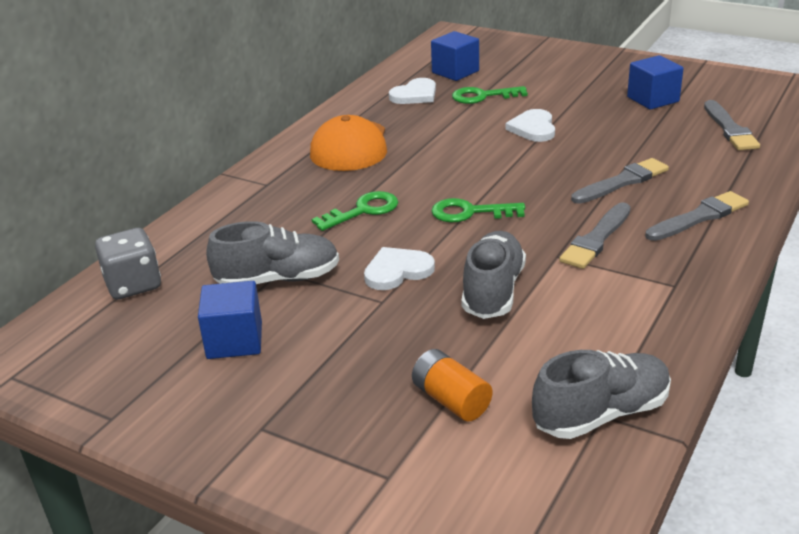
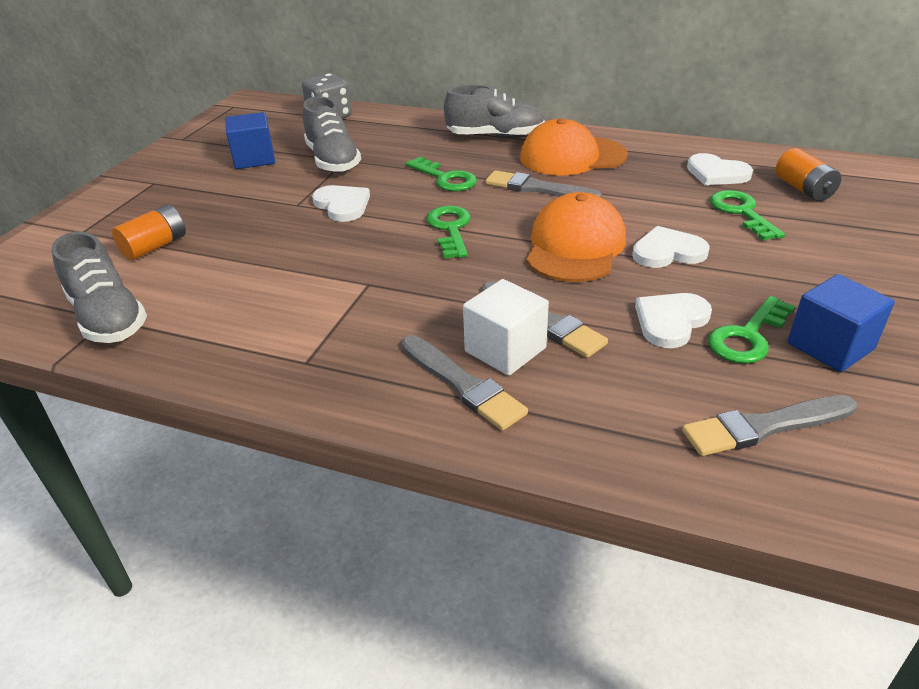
camera: 80 degrees right, 5 degrees up
blue cube [431,31,479,81] -> orange battery [776,148,841,201]
grey shoe [461,231,526,319] -> grey shoe moved to [444,85,545,138]
grey brush [559,202,631,269] -> grey brush moved to [486,170,602,198]
none -> white cube [463,279,549,376]
none -> orange cap [526,192,626,282]
none -> white heart [635,293,712,348]
none -> green key [708,296,796,364]

